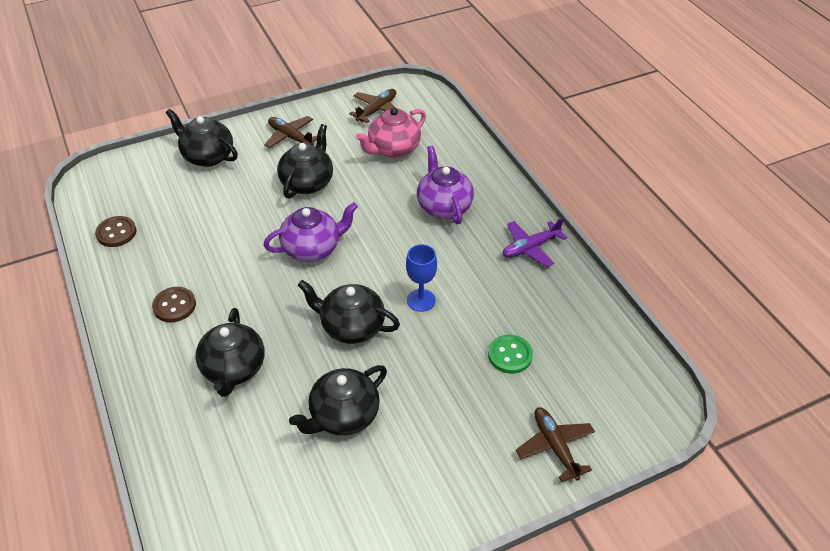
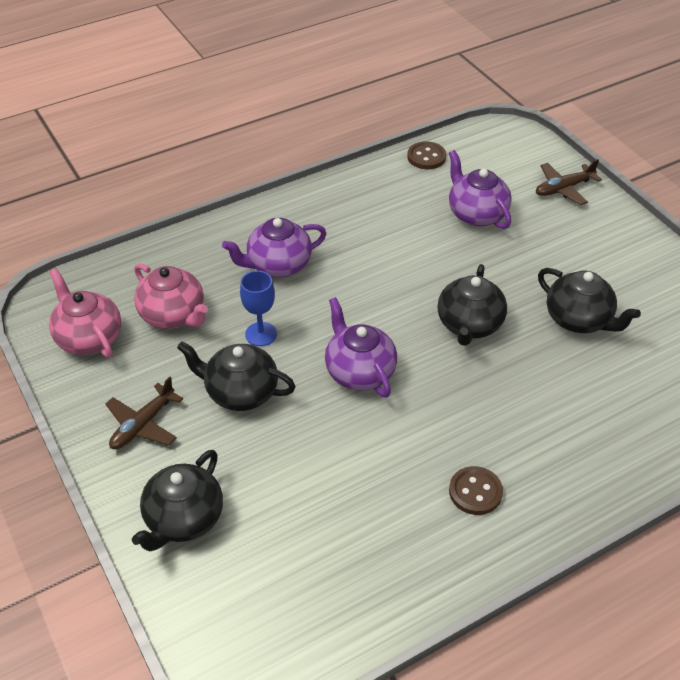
camera: 95 degrees left, 0 degrees up
brown button [95,216,136,247] -> brown button moved to [407,141,446,169]
black teapot [196,308,265,397] -> none
brown plane [349,89,397,123] -> pink teapot [49,269,121,358]
blue goblet [406,244,437,312] -> blue goblet moved to [240,271,277,346]
green button [488,335,533,374] -> purple teapot [449,150,512,229]
purple plane [503,218,567,267] -> none

